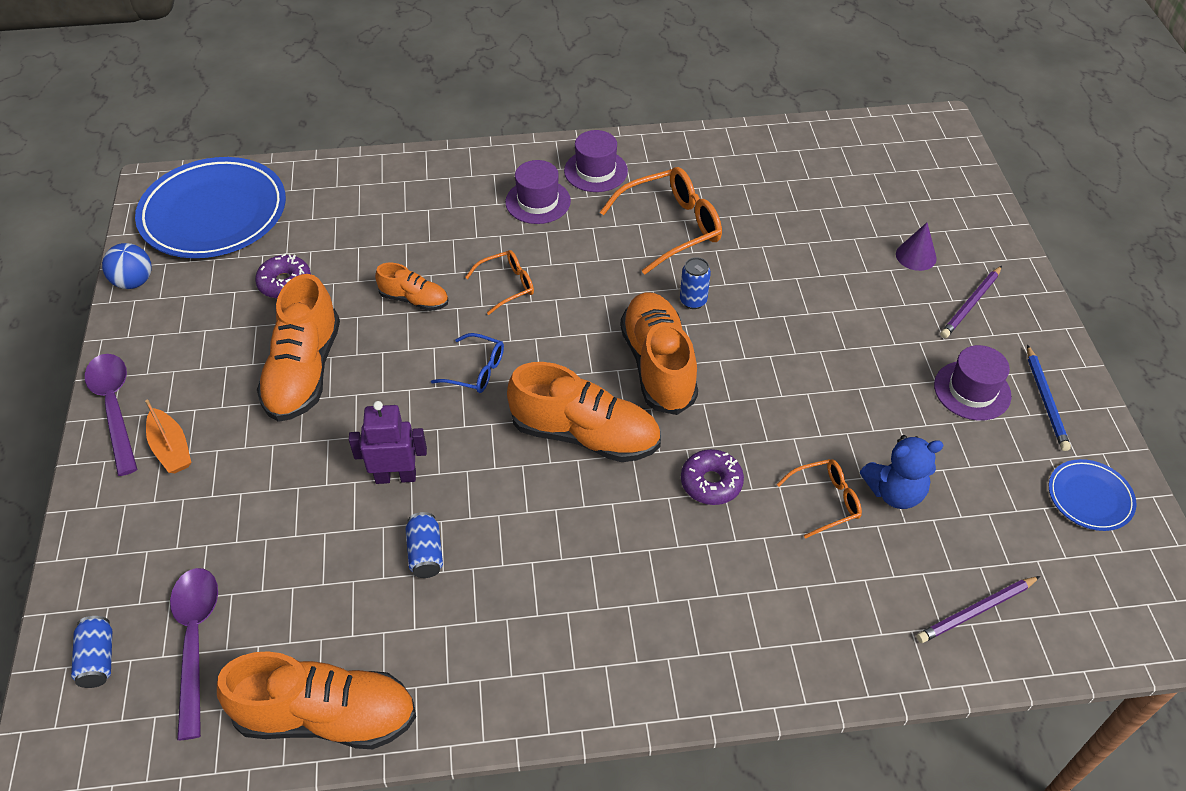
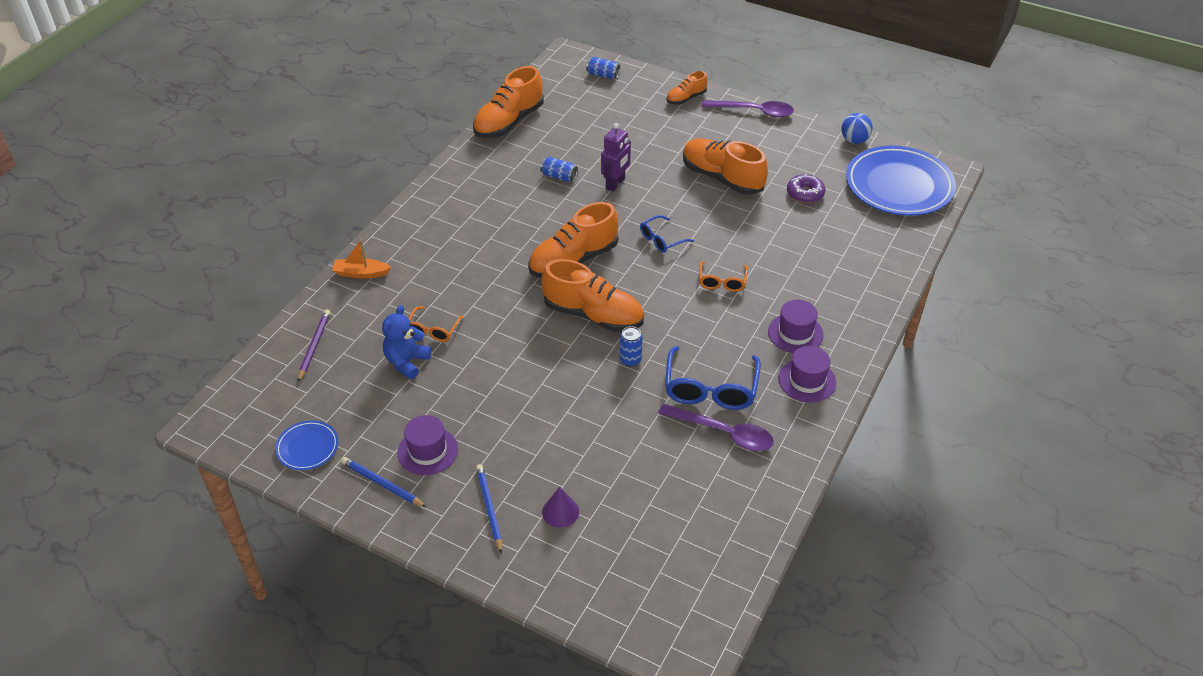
camera: 125 degrees right, 5 degrees down
orange boat [145,400,191,473] -> orange boat moved to [332,239,391,279]
purple spoon [170,568,218,740] -> purple spoon moved to [658,404,774,451]
orange shoe [375,263,448,311] -> orange shoe moved to [666,71,707,105]
orange glasses [600,167,722,275] -> blue glasses [665,346,761,410]
purple donut [681,449,744,505] -> none
purple pencil [940,266,1002,338] -> blue pencil [476,464,502,554]

